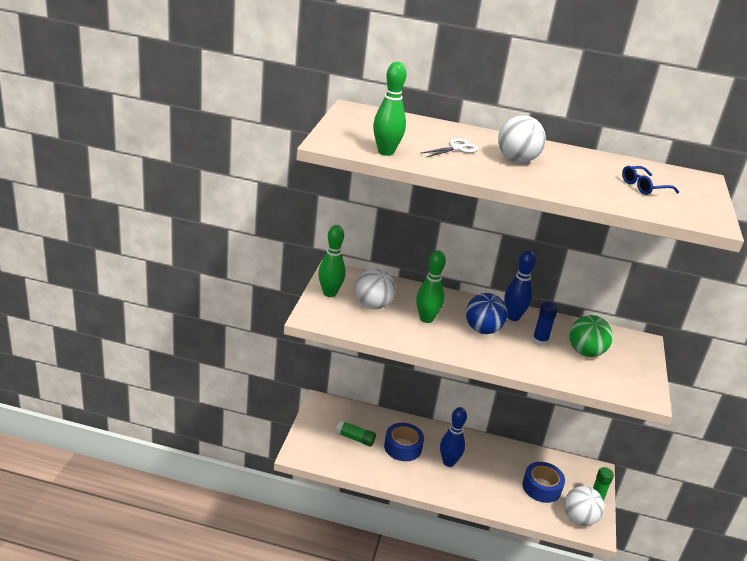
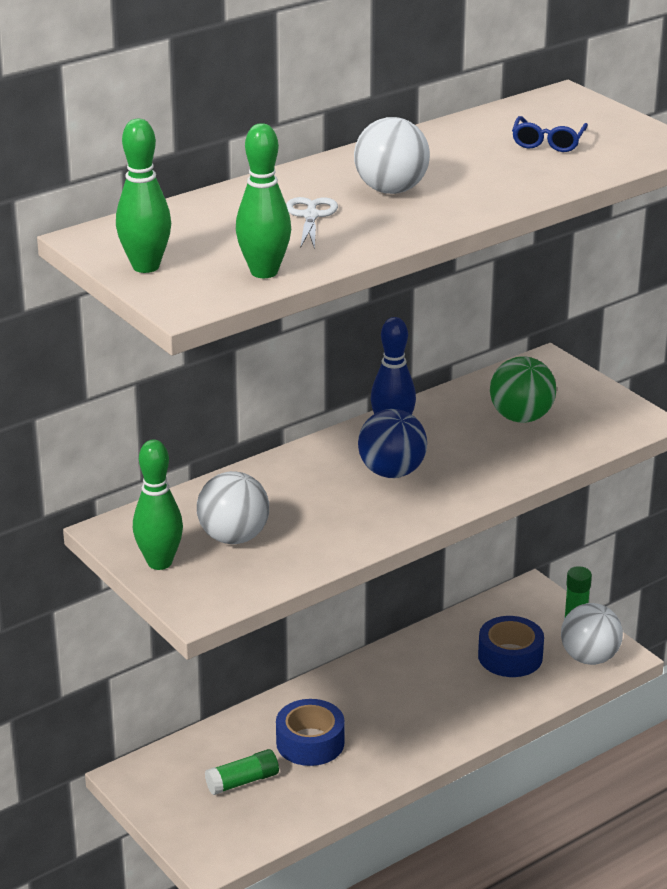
camera: 45 degrees left, 0 degrees up
green bowling pin [416,250,446,323] -> green bowling pin moved to [116,119,171,273]
blue bowling pin [440,407,467,467] -> none
blue glue stick [532,301,558,346] -> none

